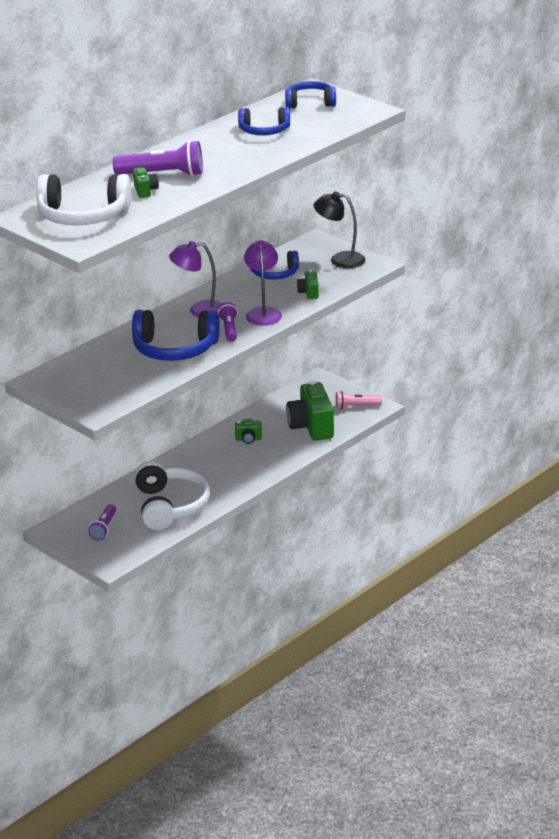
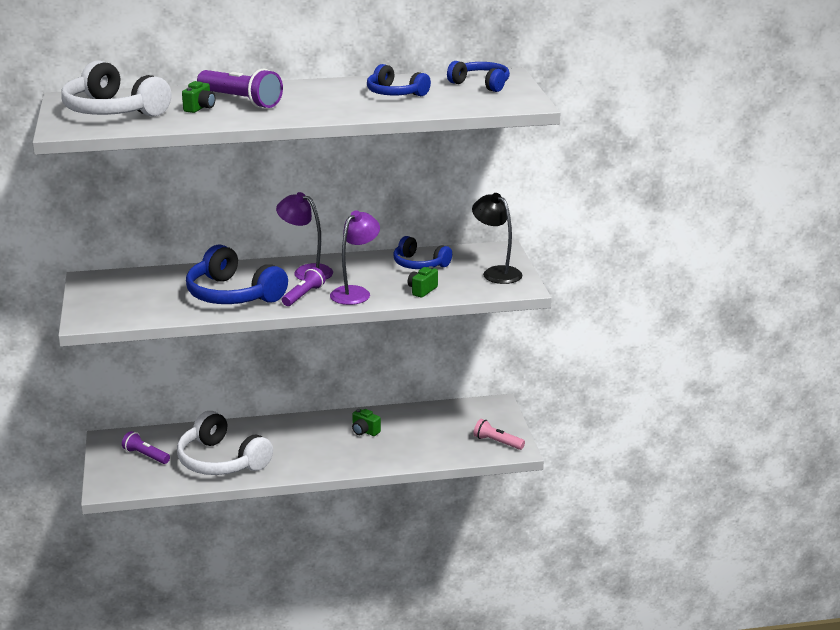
camera: 35 degrees right, 5 degrees down
purple flashlight [88,504,116,540] -> purple flashlight turned 75 degrees clockwise [122,431,170,464]
white headphones [135,461,210,530] -> white headphones turned 105 degrees clockwise [177,411,273,475]
green camera [286,381,334,441] -> none

